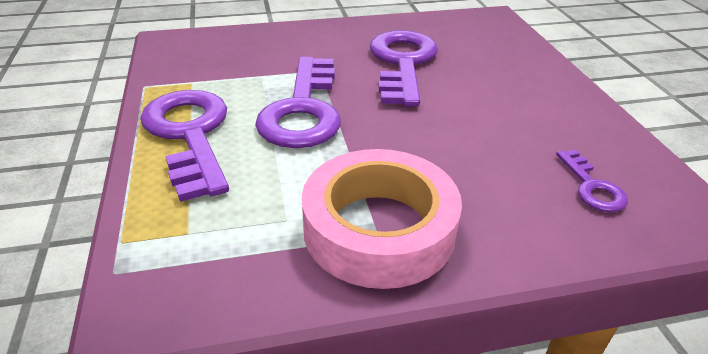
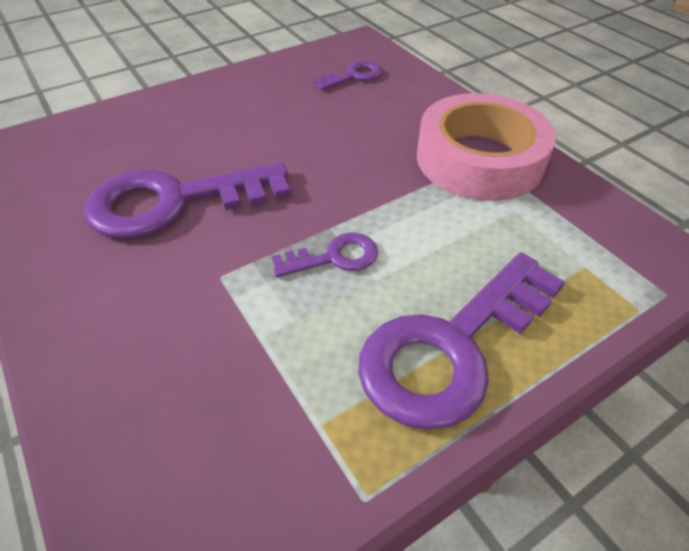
camera: 110 degrees left, 10 degrees up
purple key [255,57,341,148] -> purple key [272,233,378,277], size x0.48

